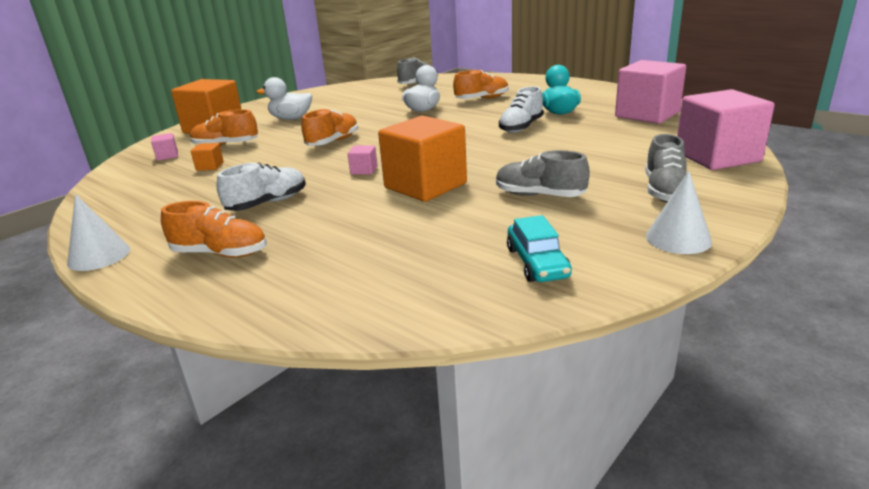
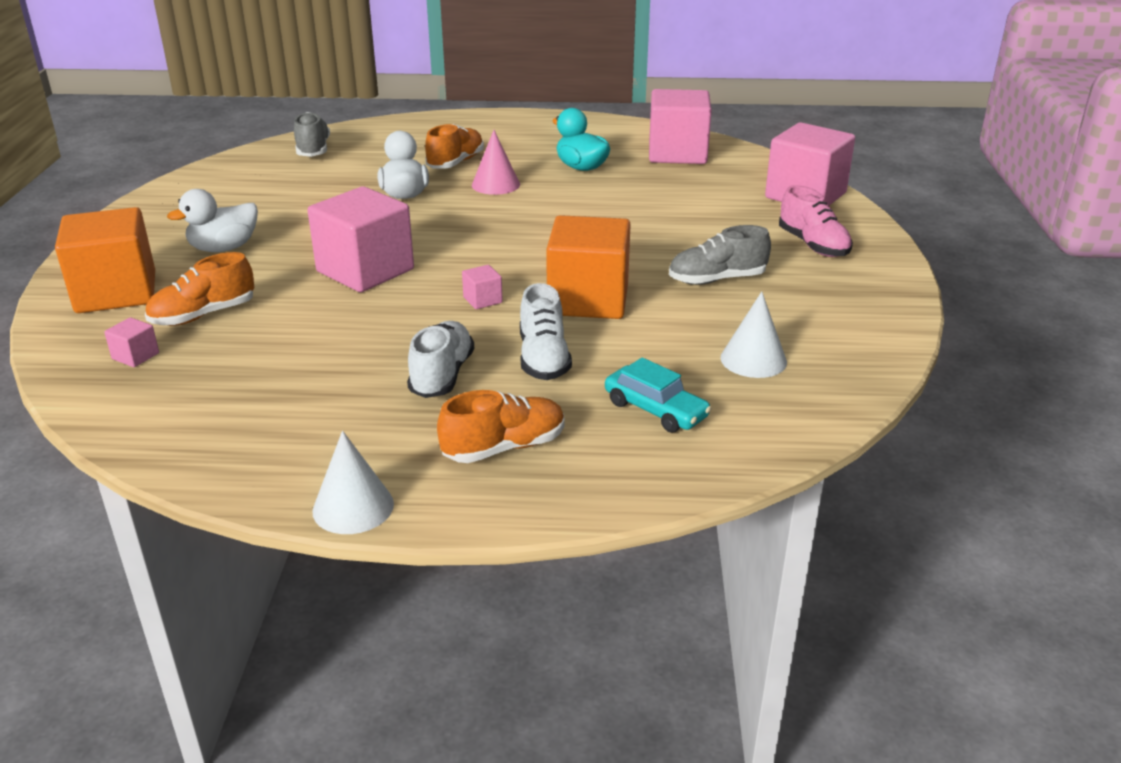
camera: 40 degrees left, 5 degrees up
orange cube [191,143,224,171] -> none
orange shoe [301,108,358,146] -> pink cube [307,186,414,292]
white shoe [499,86,544,133] -> white shoe moved to [520,283,572,380]
turquoise car [507,215,572,282] -> turquoise car moved to [605,357,712,433]
grey shoe [645,134,687,202] -> pink shoe [779,185,853,257]
white cone [646,171,712,254] -> white cone moved to [721,291,787,378]
none -> pink cone [472,130,520,195]

